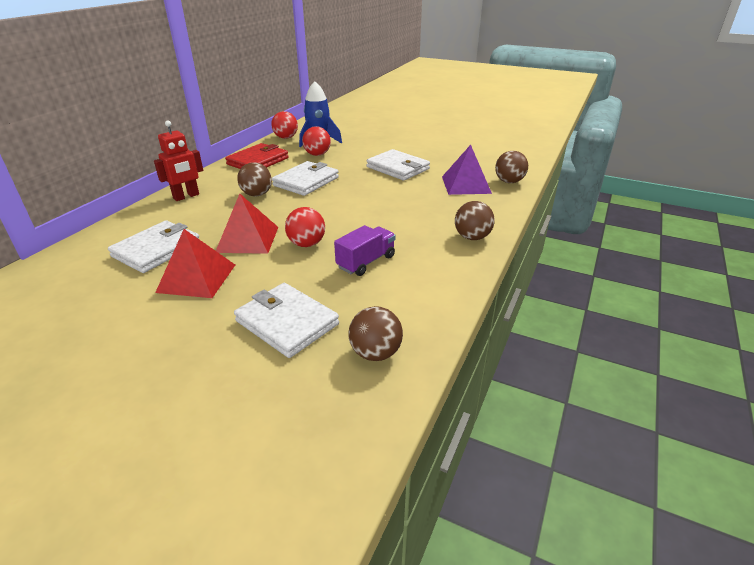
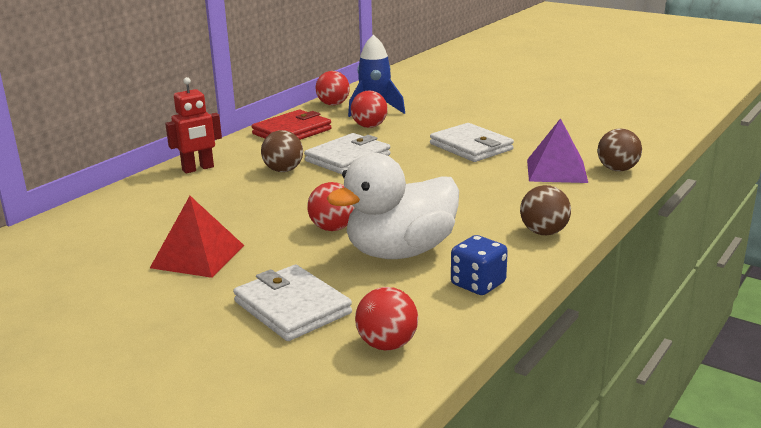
camera: 10 degrees right, 10 degrees down
white wallet [108,220,200,273] -> none
red pyramid [216,194,278,254] -> none
purple truck [334,225,395,276] -> white duck [327,153,459,259]
brown ball [348,306,403,361] -> red ball [355,287,418,350]
none -> blue dice [451,235,508,295]

